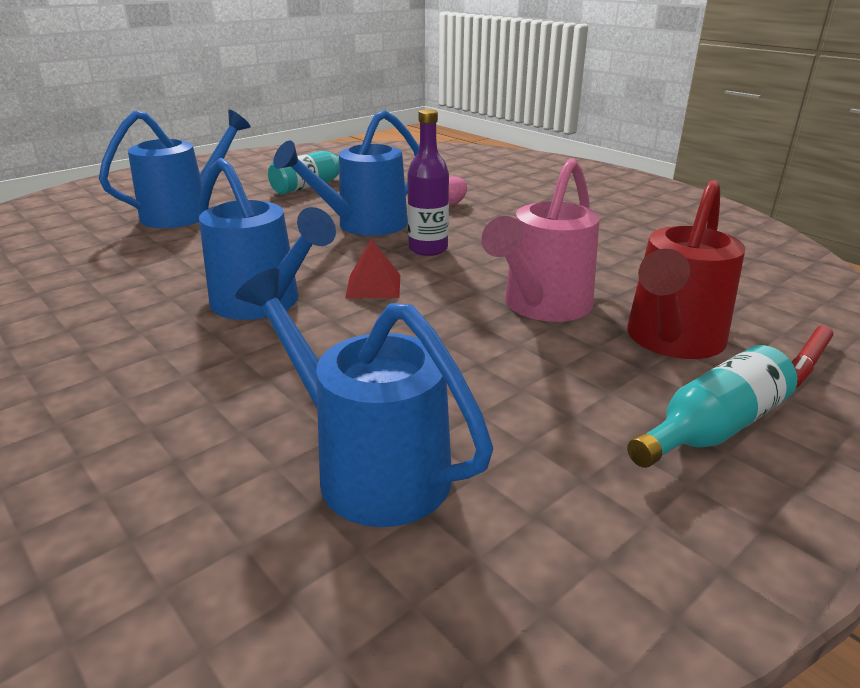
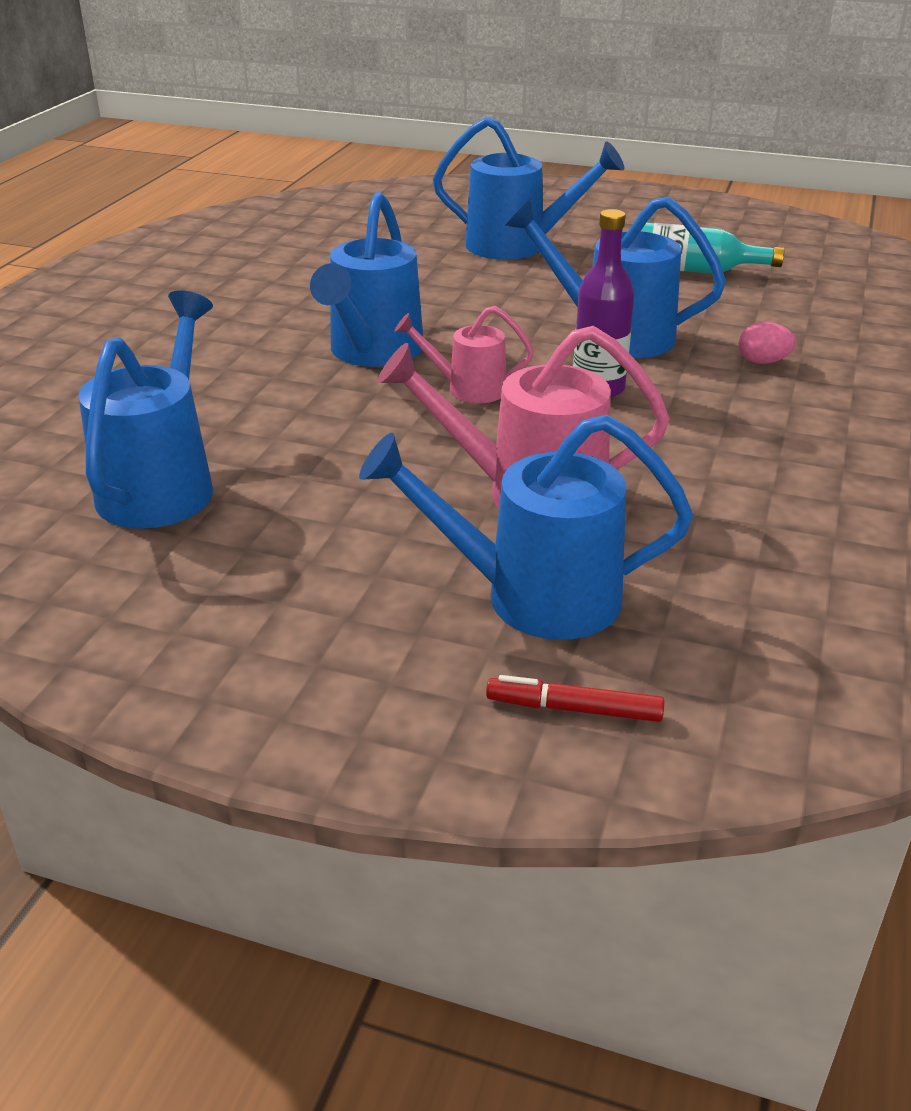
camera: 60 degrees right, 5 degrees up
red pyramid [345,238,400,298] -> pink watering can [394,306,534,403]
red watering can [627,180,745,359] -> blue watering can [359,415,693,640]
turquoise bottle [627,345,797,468] -> none

